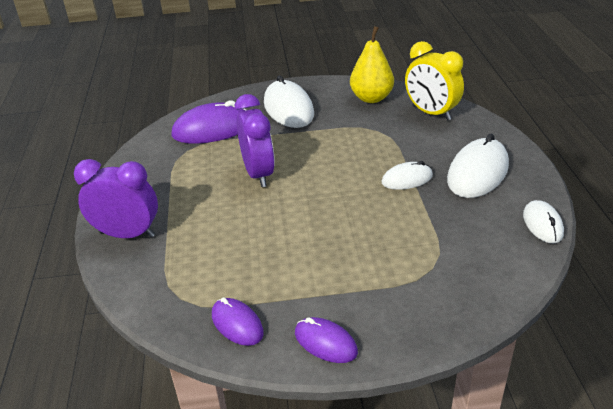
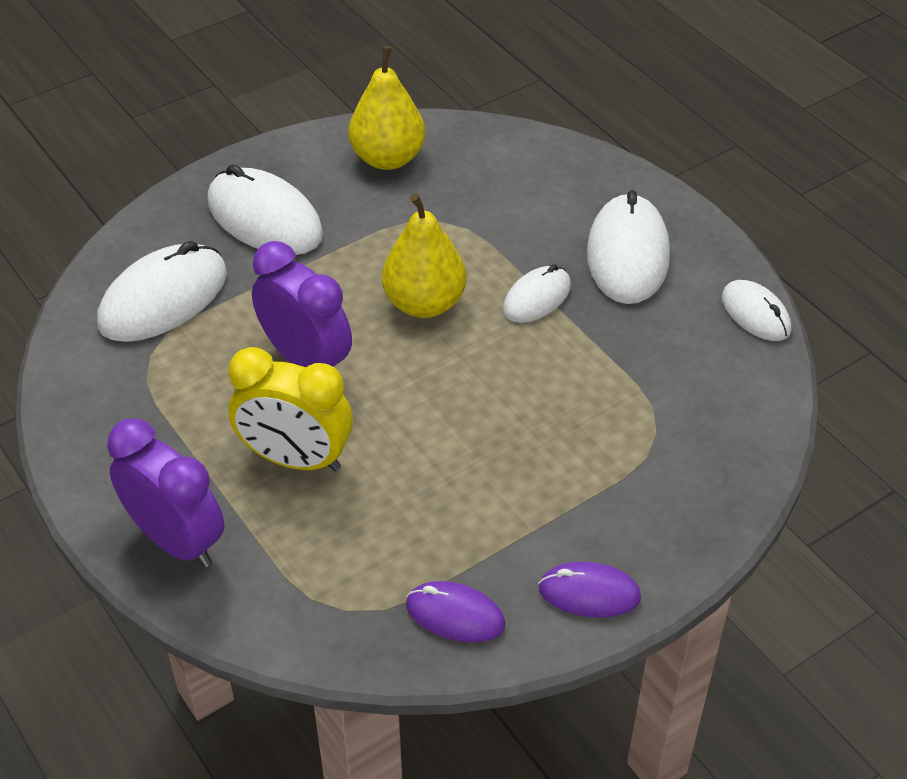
camera: 30 degrees left, 10 degrees up
purple clock [74,159,158,238] -> purple clock turned 60 degrees clockwise [107,418,224,568]
purple mouse [171,100,246,144] -> white mouse [97,241,227,342]
yellow clock [405,41,464,120] -> yellow clock moved to [228,347,353,471]
none -> yellow pear [382,194,466,318]

